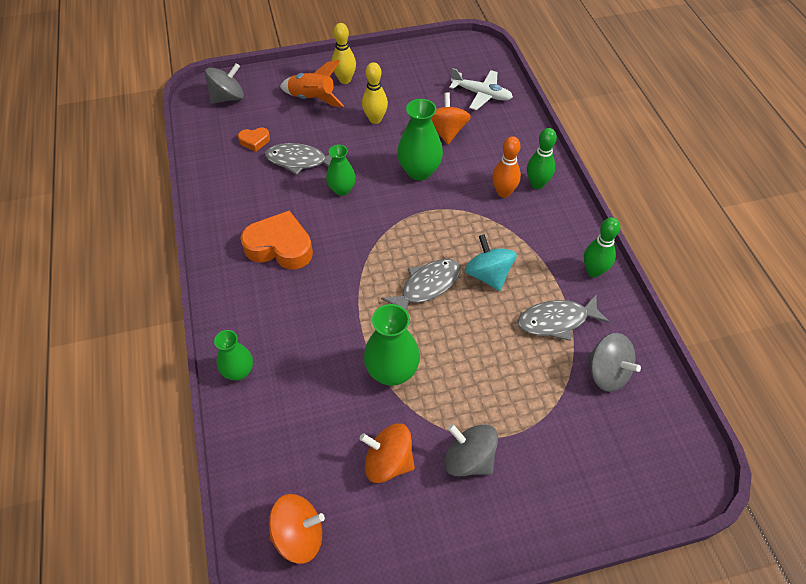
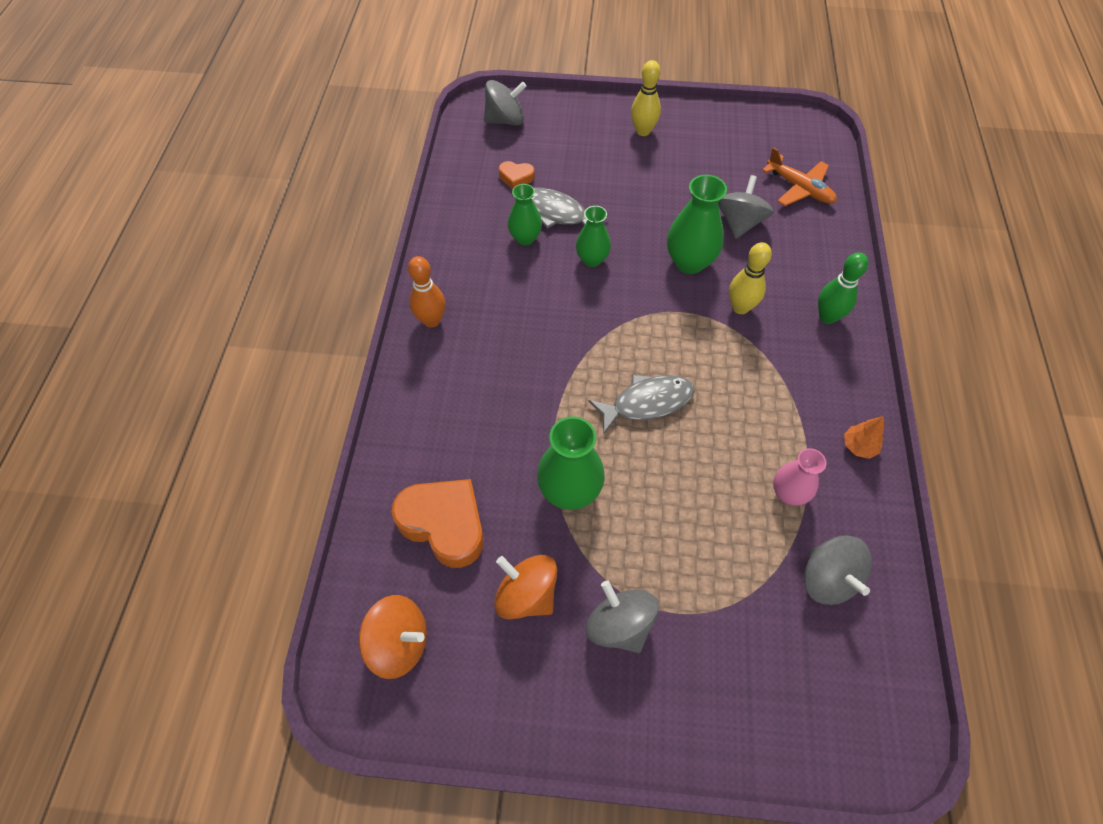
camera: 20 degrees right, 5 degrees up
green vase [214,330,253,381] -> green vase moved to [508,184,542,245]
orange heart [240,210,313,269] -> orange heart moved to [392,479,484,568]
orange rocket [280,60,344,107] -> none
yellow bowling pin [362,62,388,124] -> yellow bowling pin moved to [729,242,772,314]
orange spinning top [431,92,471,144] -> grey spinning top [718,175,774,239]
white plane [449,68,513,110] -> orange plane [762,147,837,206]
turquoise spinning top [465,234,517,291] -> none
orange bowling pin [492,136,521,198] -> orange bowling pin moved to [408,256,445,328]
grey fish [518,295,610,341] -> pink vase [773,448,827,506]
green bowling pin [584,217,620,277] -> orange tree [844,416,884,459]

